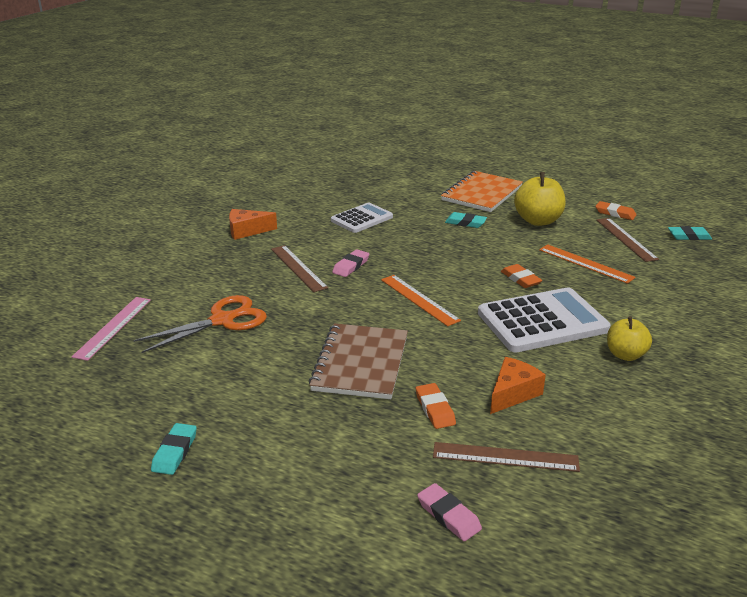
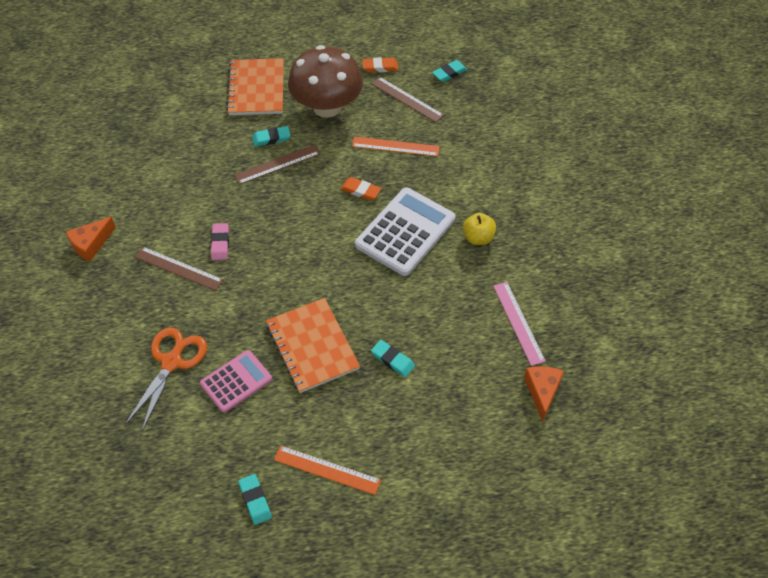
camera: 35 degrees left, 25 degrees up
pink ruler [71,297,151,361] -> pink ruler moved to [493,282,546,366]
brown notebook [309,323,408,399] -> orange notebook [266,298,360,393]
white calculator [331,203,393,233] -> none
orange ruler [381,275,461,326] -> orange ruler moved to [274,445,381,495]
orange eraser [416,383,456,429] -> turquoise eraser [371,340,415,377]
pink eraser [417,483,482,541] -> none
brown ruler [433,442,580,472] -> brown ruler moved to [234,145,320,185]
orange cheese [490,357,546,414] -> orange cheese moved to [524,366,564,422]
yellow apple [514,172,566,226] -> brown mushroom [288,45,363,118]
none -> pink calculator [200,350,272,413]

